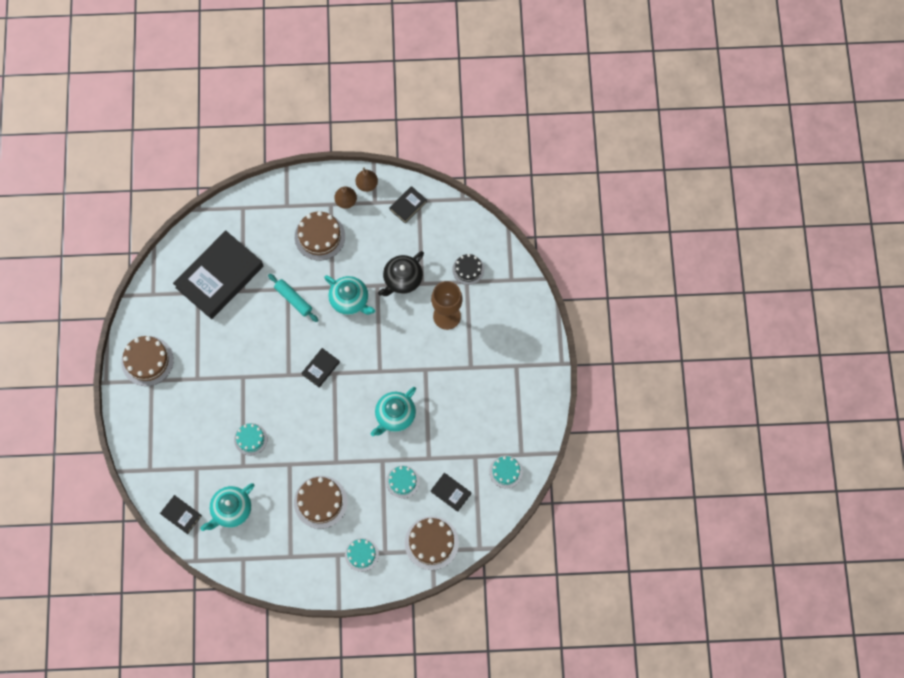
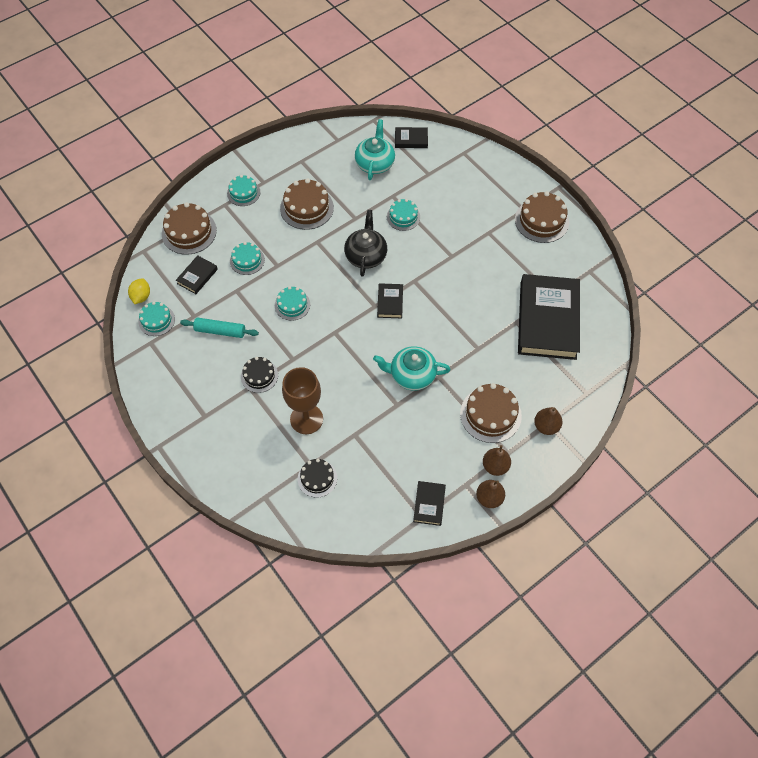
camera: 145 degrees right, 10 degrees down
turquoise rolling pin [268,274,318,322] -> turquoise rolling pin moved to [180,318,259,338]
turquoise teapot [371,387,416,436] -> turquoise cake [275,286,310,321]
black teapot [378,251,424,296] -> black teapot moved to [344,210,387,277]
black book [431,473,471,512] -> black book turned 60 degrees counterclockwise [176,255,218,294]
none -> yellow lemon [128,278,150,304]
none -> black cake [241,357,278,393]
none -> brown pear [534,407,562,435]

